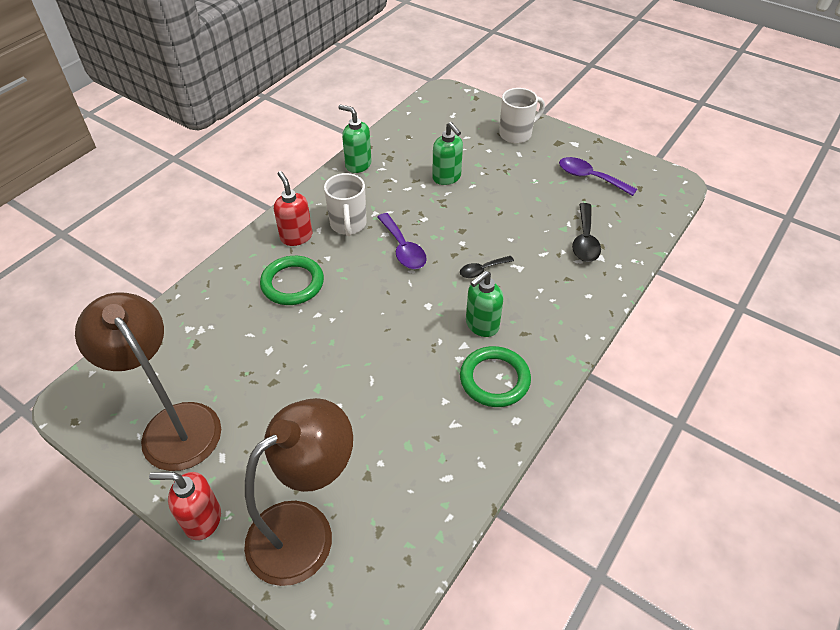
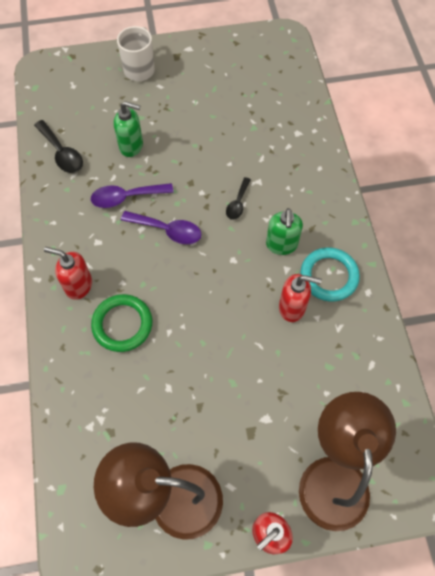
camera: 45 degrees left, 15 degrees up
white mug [324,173,367,236] -> none
green soap dispenser [339,105,372,173] -> none
green ring [460,346,531,407] -> turquoise ring [300,247,360,302]
purple spoon [559,157,637,196] -> purple spoon moved to [91,183,174,208]
black spoon [572,203,601,262] -> black spoon moved to [34,120,83,173]
none -> red soap dispenser [279,274,322,322]

